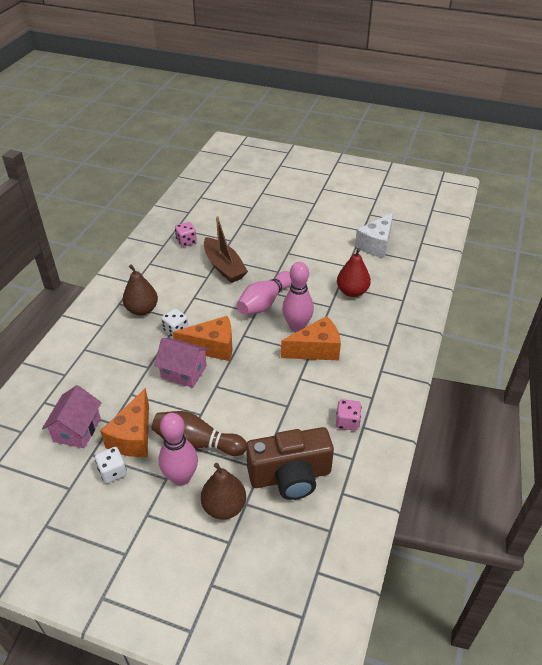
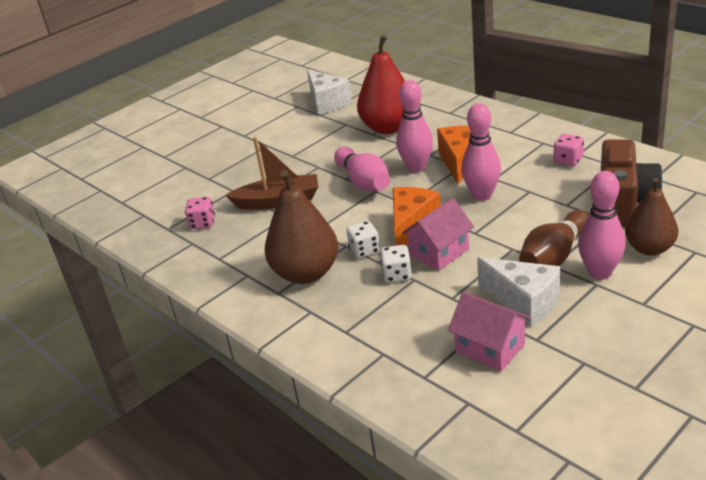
camera: 60 degrees left, 10 degrees down
white dice [95,447,127,483] -> white dice moved to [380,245,412,282]
orange cheese [100,388,149,457] -> white cheese [477,257,560,327]
brown pear [123,264,158,315] -> brown pear [264,170,338,284], size x1.51
red pear [337,248,371,297] -> red pear [357,35,405,134], size x1.51
none -> pink bowling pin [461,103,501,201]

